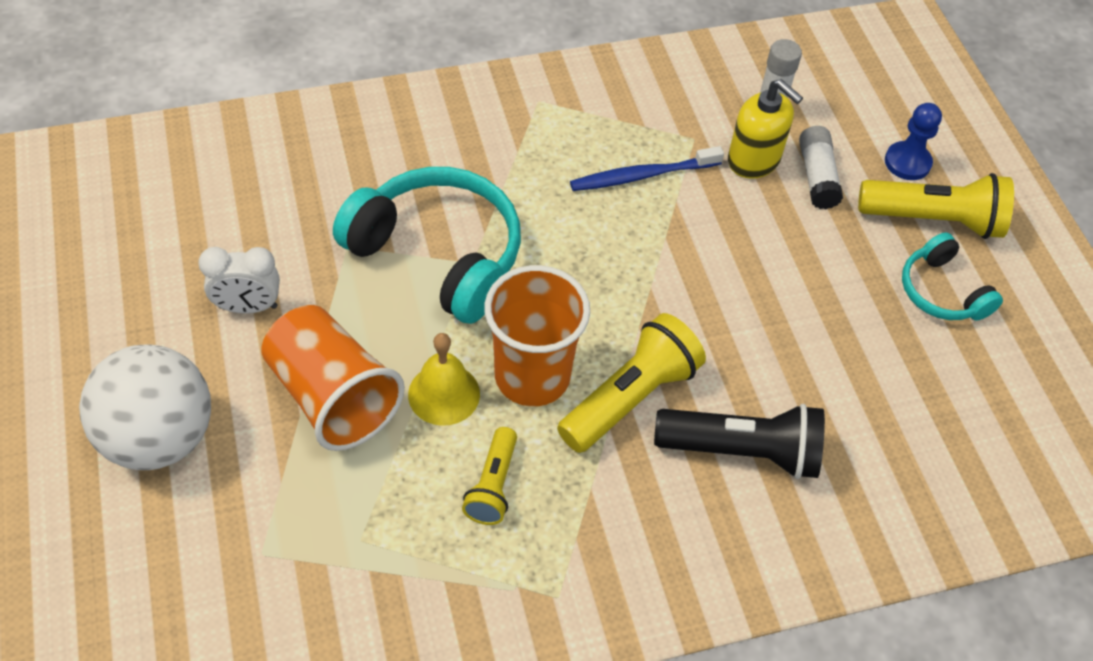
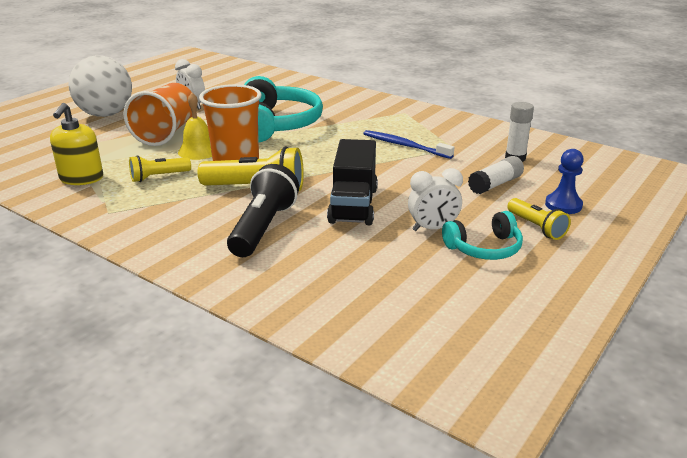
camera: 55 degrees right, 25 degrees down
black flashlight [654,404,825,479] -> black flashlight turned 135 degrees counterclockwise [227,164,299,257]
yellow soap dispenser [728,79,803,179] -> yellow soap dispenser moved to [50,103,103,185]
yellow flashlight [858,173,1014,239] -> yellow flashlight [507,198,571,240], size x0.59
turquoise headphones [902,232,1003,321] -> turquoise headphones turned 135 degrees counterclockwise [442,211,523,260]
none -> black truck [327,139,378,225]
none -> white clock [408,168,463,231]

